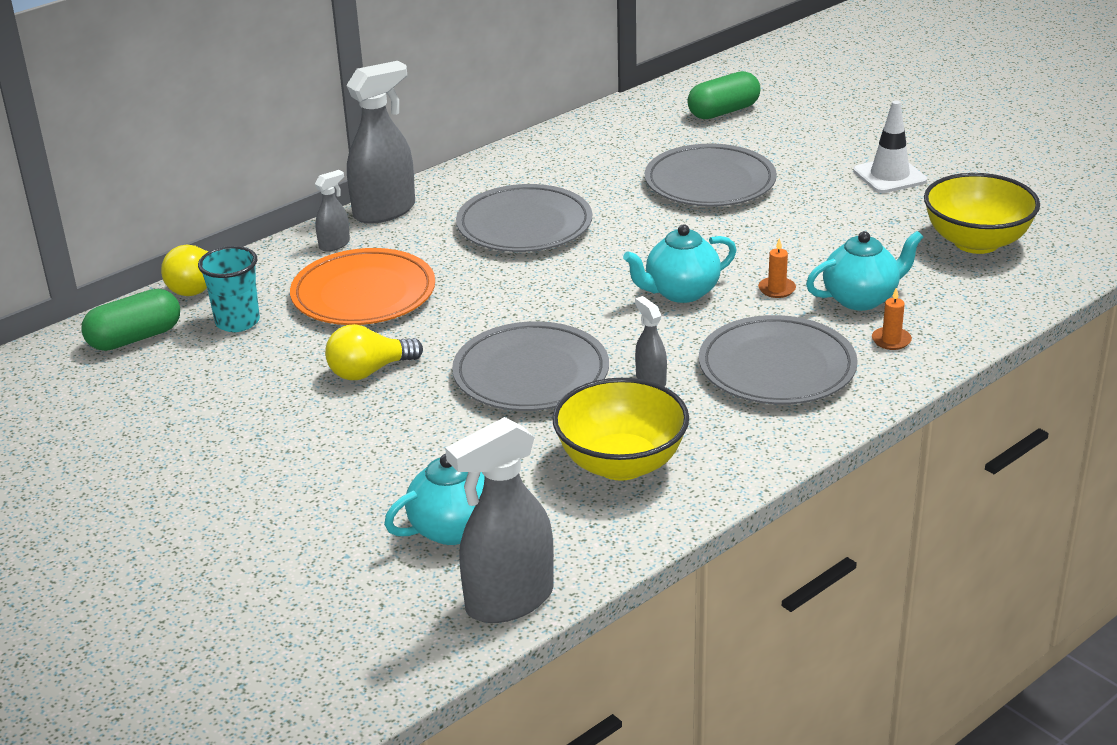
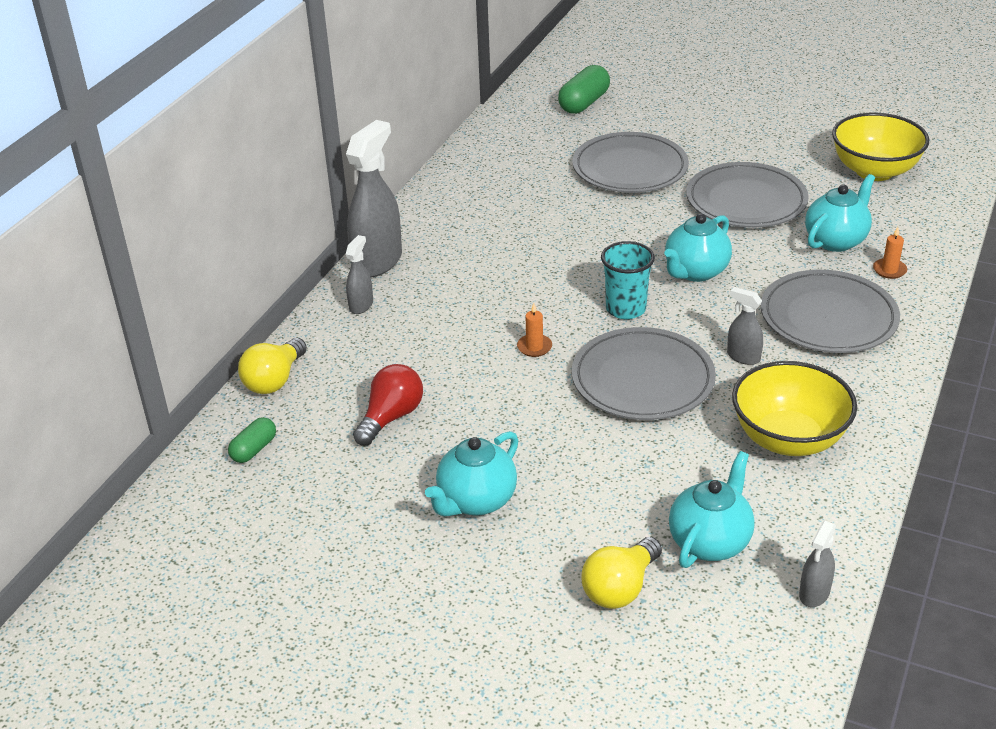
camera: 25 degrees left, 5 degrees up
green capsule [81,289,180,351] -> green capsule [228,417,276,463], size x0.59
turquoise cup [198,246,260,332] -> turquoise cup moved to [601,241,655,319]
orange plate [290,248,435,325] -> none
yellow light bulb [325,324,423,380] -> yellow light bulb moved to [582,537,662,609]
grey spray bottle [445,417,554,623] -> grey spray bottle [799,521,836,607], size x0.49
grey plate [456,184,592,252] -> grey plate moved to [686,162,809,228]
orange candle [758,238,796,298] -> orange candle moved to [517,303,552,357]
white traffic cone [853,100,927,193] -> none
none -> red light bulb [353,364,423,446]
none -> turquoise teapot [425,431,518,517]

